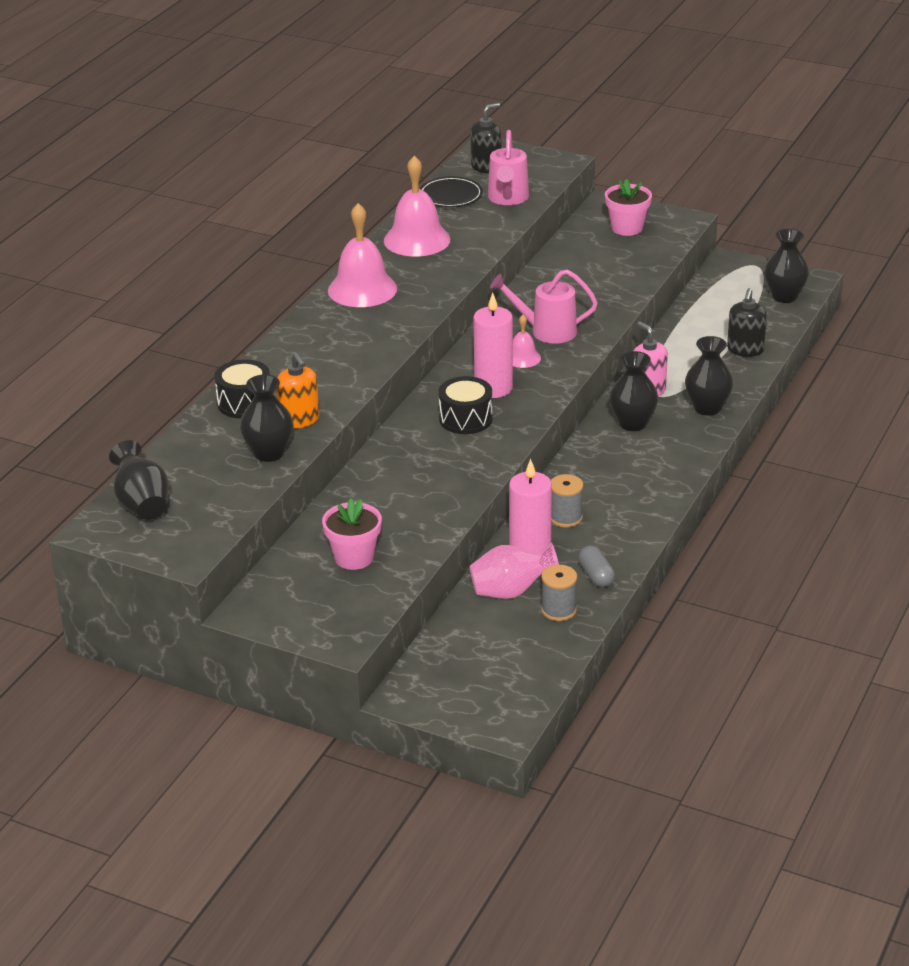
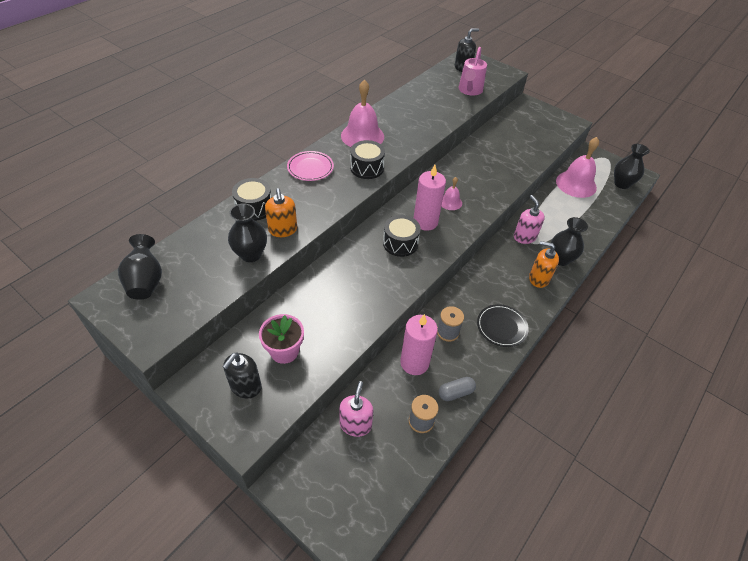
camera: 10 degrees right, 15 degrees up
pink bell [384,156,450,257] -> pink bell moved to [556,137,599,198]
black plate [420,176,483,207] -> black plate moved to [477,304,529,347]
pink vase [469,543,559,599] -> none
pink watering can [490,269,598,344] -> none
grey capsule [579,545,615,587] -> grey capsule turned 75 degrees clockwise [439,377,476,401]
pink flower pot [605,179,652,236] -> none
black vase [609,351,658,431] -> none
black soap dispenser [727,288,767,357] -> black soap dispenser moved to [222,352,262,399]
none -> pink plate [287,151,334,181]
none -> pink soap dispenser [339,381,374,437]
none -> black drum [350,140,385,179]
none -> orange soap dispenser [529,241,559,288]

